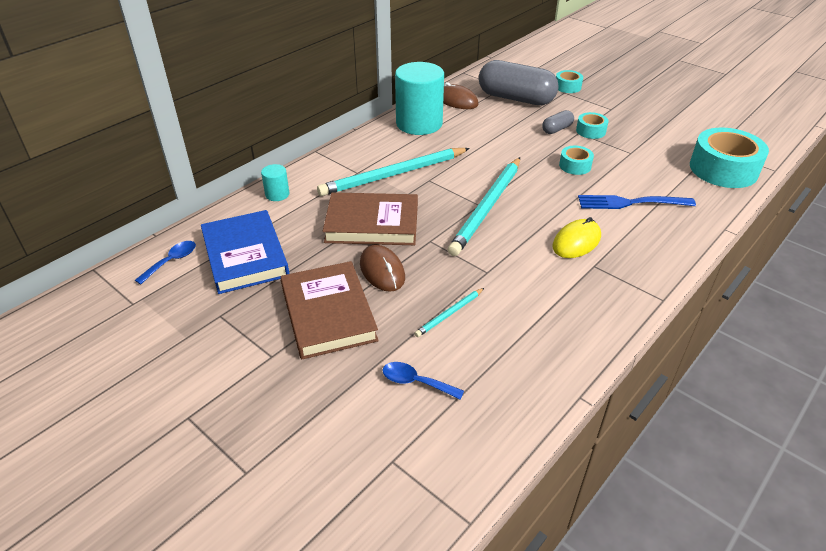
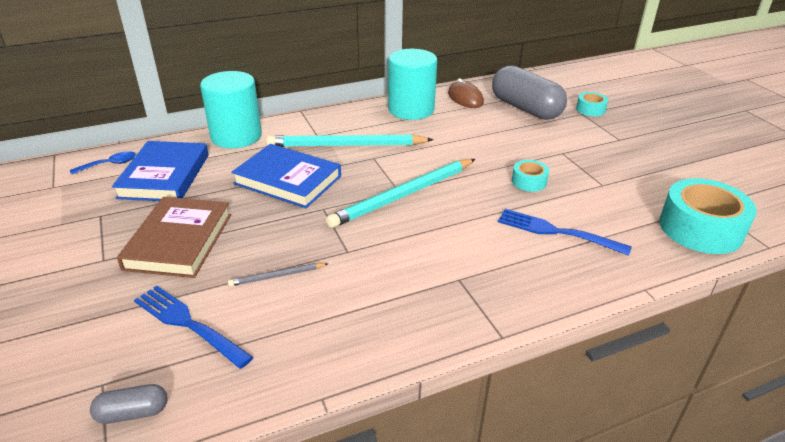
camera: 25 degrees right, 5 degrees down
turquoise cylinder [261,164,289,201] -> turquoise cylinder [200,71,262,148], size x2.25
brown book [323,192,418,245] -> blue book [231,144,341,208]
brown mouse [360,245,405,292] -> none
blue spoon [382,362,464,400] -> blue fork [134,285,253,369]
turquoise pencil [414,288,484,337] -> grey pencil [228,263,328,286]
grey capsule [542,110,574,134] -> grey capsule moved to [90,384,167,424]
yellow mouse [552,217,601,258] -> none
turquoise tape [576,112,609,139] -> none

